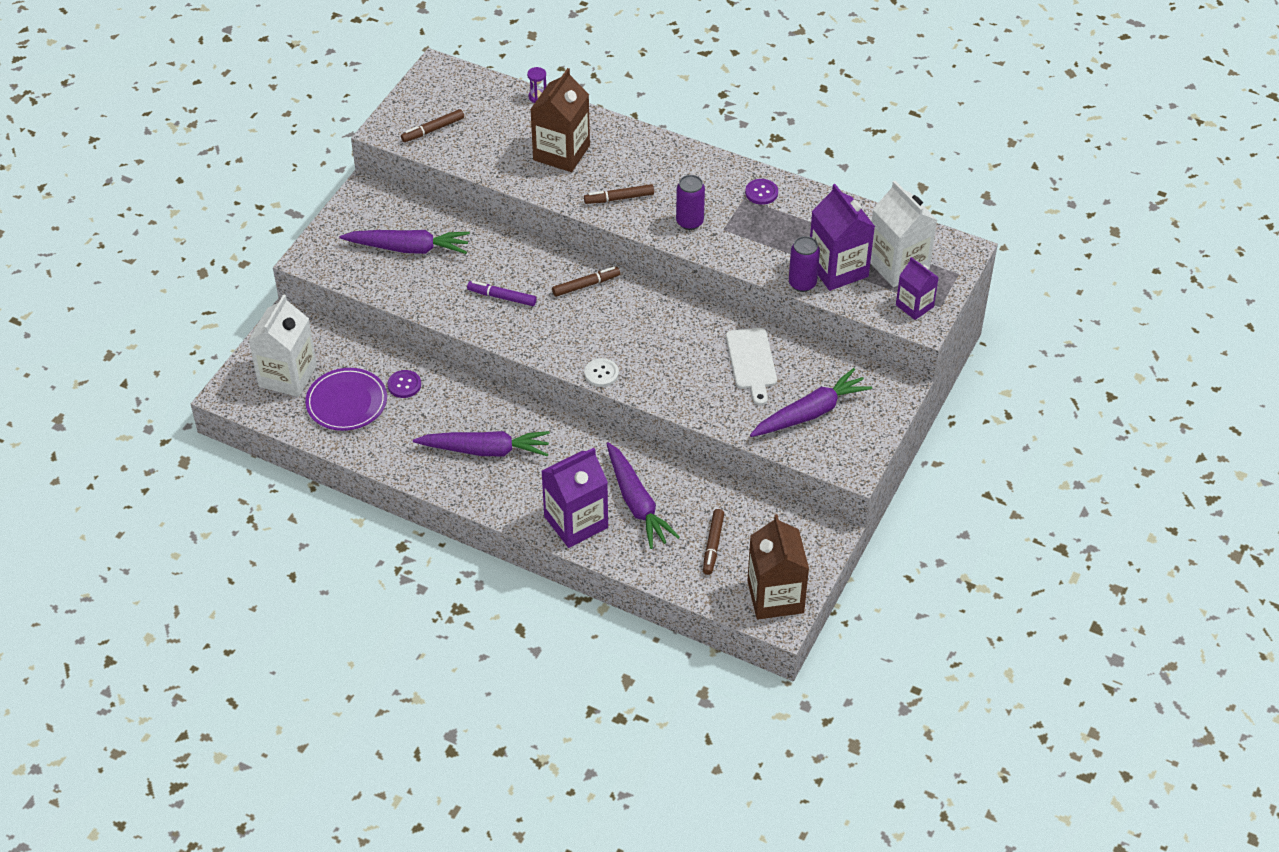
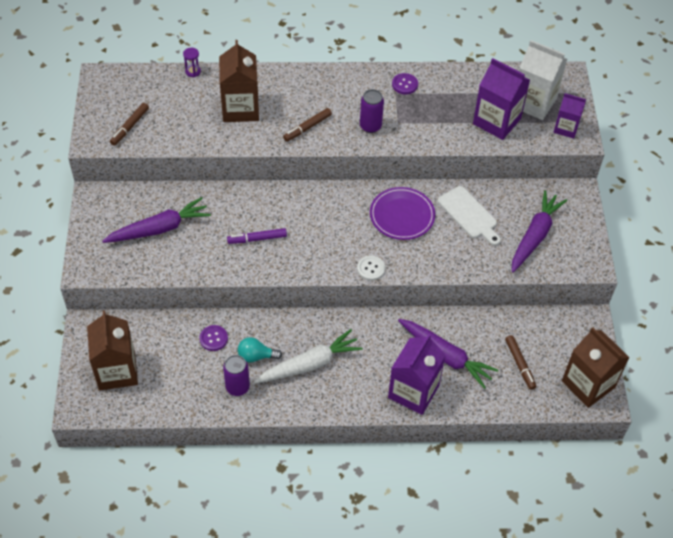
camera: 30 degrees left, 5 degrees up
white carton [249,294,317,397] -> brown carton [87,311,138,390]
purple plate [305,368,387,431] -> purple plate moved to [370,187,435,240]
purple carrot [413,431,550,456] -> white carrot [254,329,363,383]
brown marker [552,267,620,297] -> none
purple can [789,236,820,292] -> purple can moved to [223,355,250,396]
none -> turquoise light bulb [238,337,282,363]

